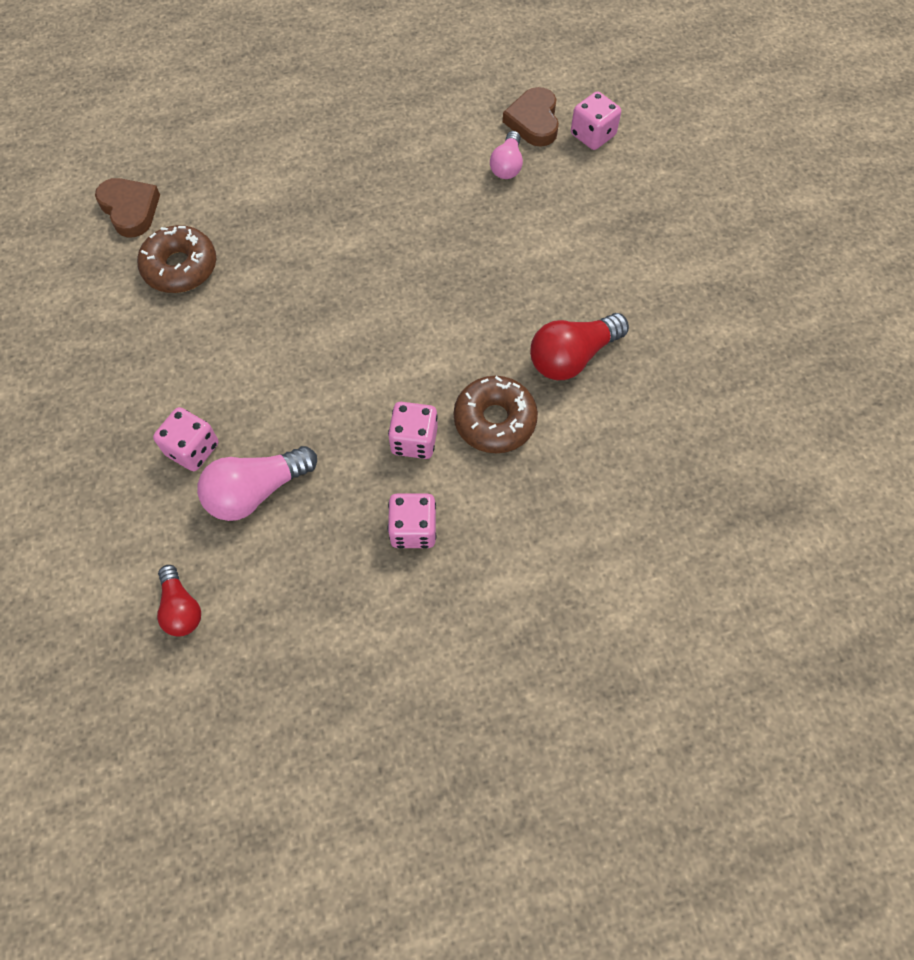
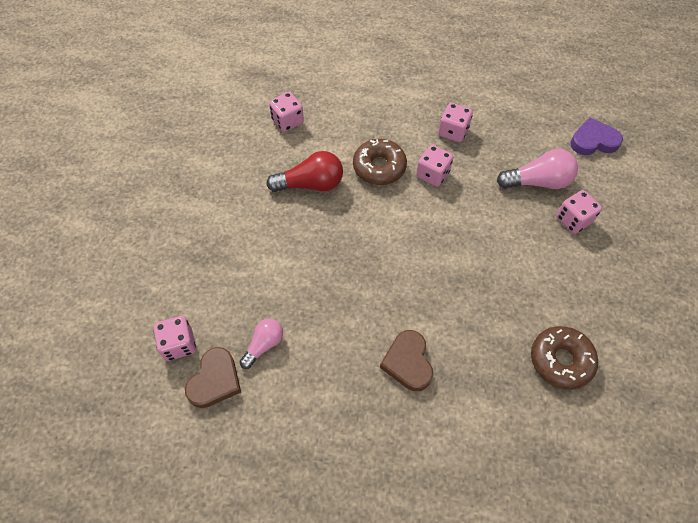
camera: 155 degrees left, 5 degrees down
brown heart [95,178,160,237] -> brown heart moved to [380,330,433,391]
red light bulb [157,565,201,637] -> purple heart [570,117,623,155]
none -> pink dice [269,92,304,132]

